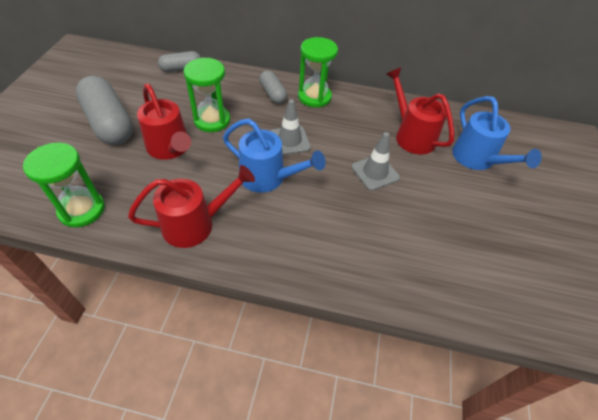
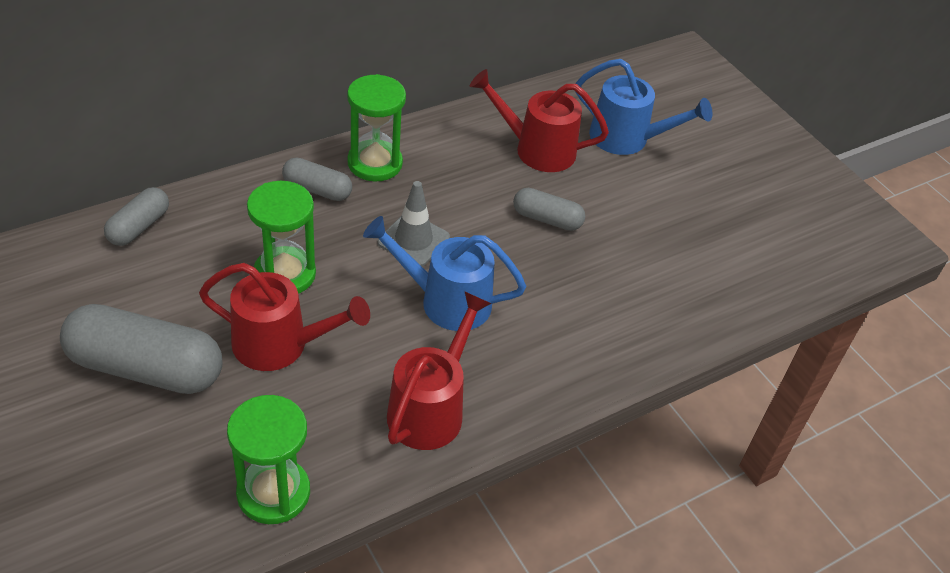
camera: 45 degrees left, 5 degrees down
blue watering can [223,118,326,193] -> blue watering can turned 150 degrees counterclockwise [363,216,526,331]
grey traffic cone [352,132,400,191] -> grey capsule [513,188,585,231]

